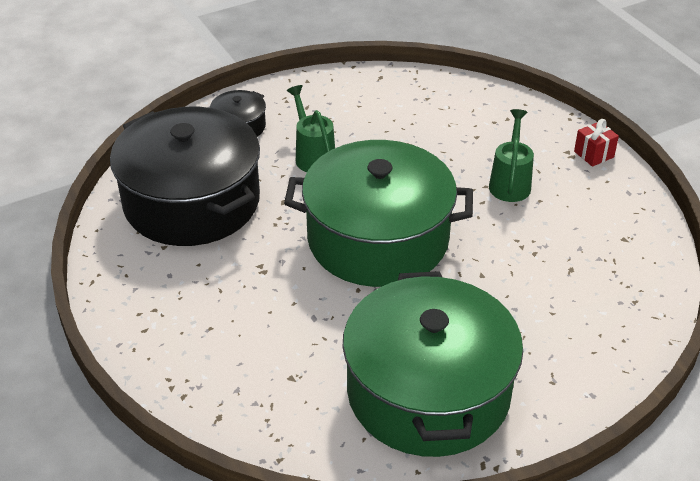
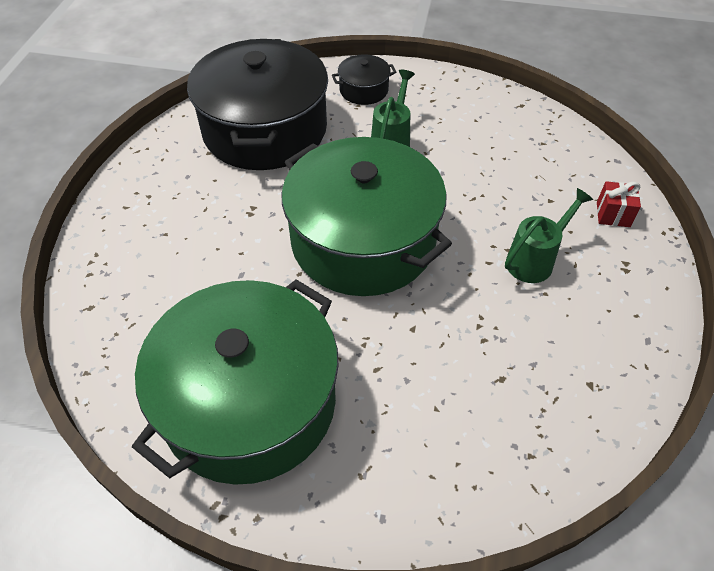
camera: 40 degrees right, 10 degrees up
red gift [574,119,619,167] -> red gift moved to [597,181,641,227]

